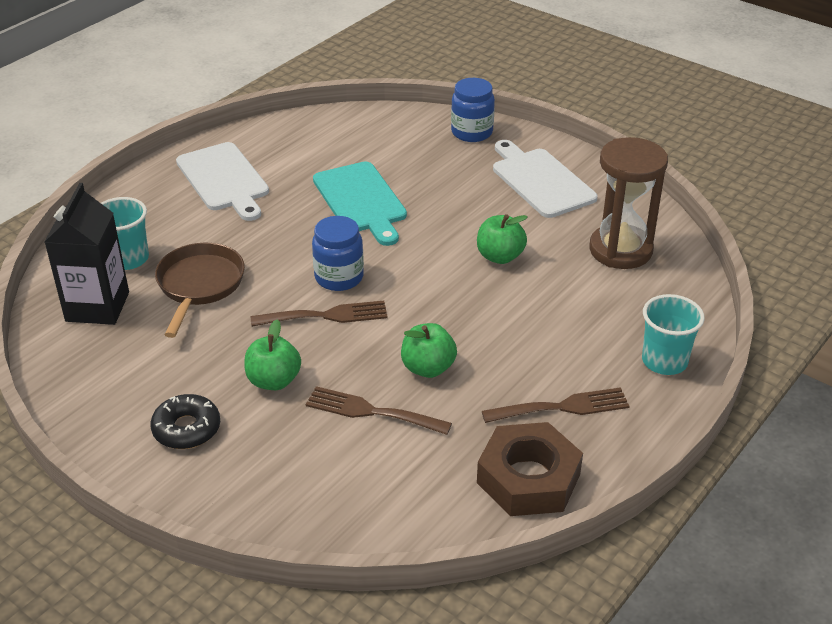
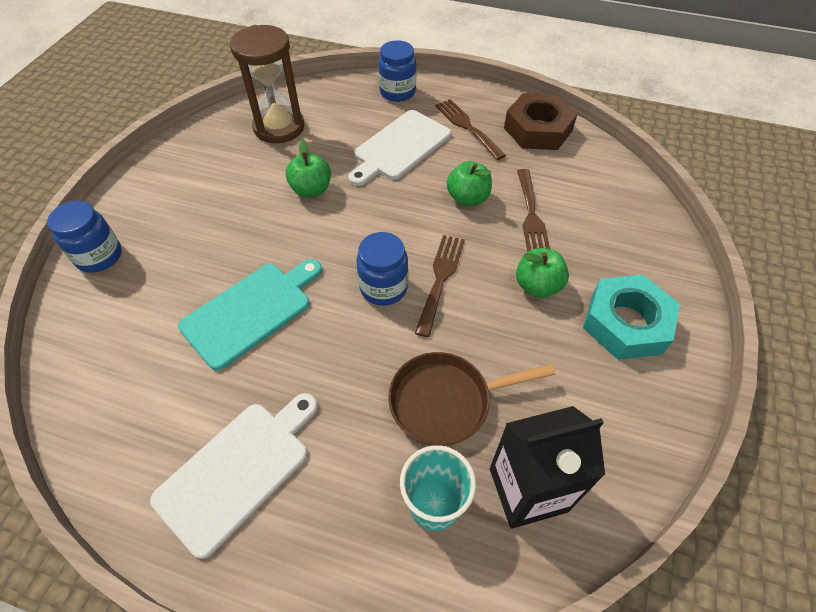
camera: 110 degrees left, 15 degrees up
black donut [151,394,220,449] -> turquoise nut [583,275,680,360]
brown fork [251,301,388,327] -> brown fork turned 45 degrees clockwise [415,235,465,337]
white cutting board [493,140,598,218] -> white cutting board moved to [348,110,451,186]
turquoise cup [642,294,705,375] -> blue jar [378,40,416,102]

